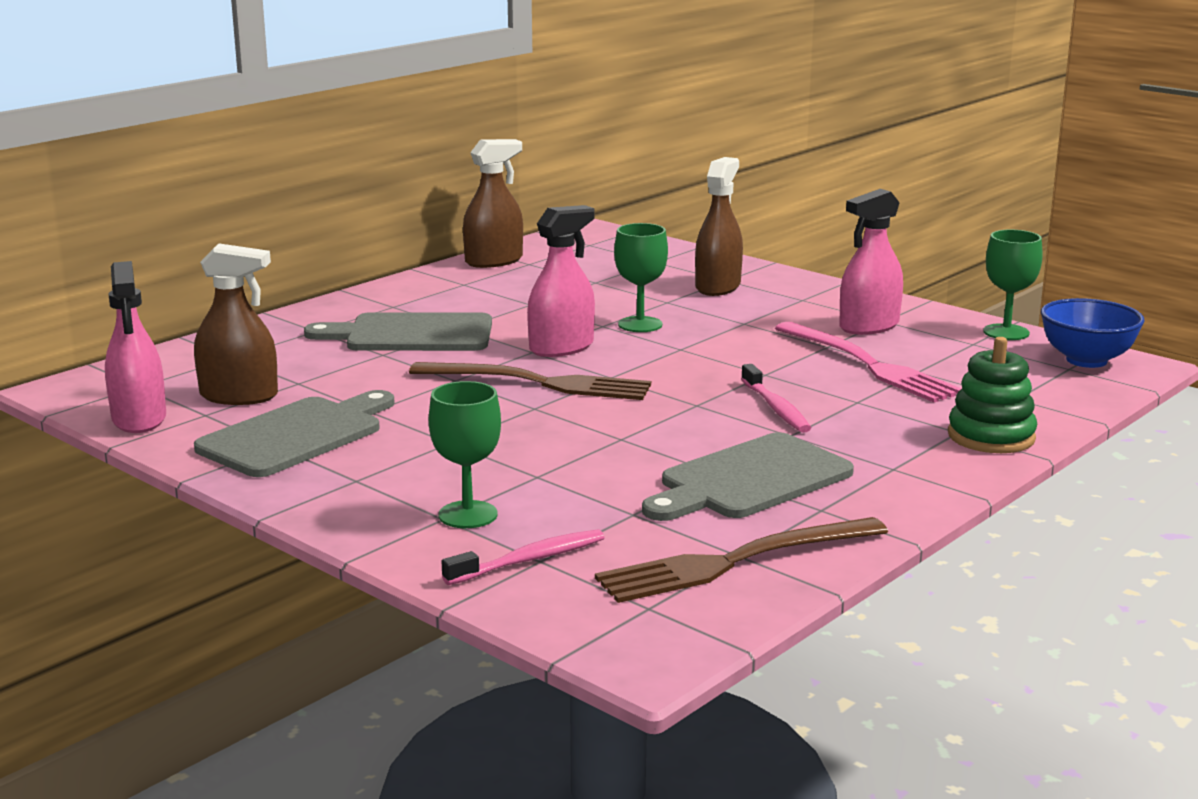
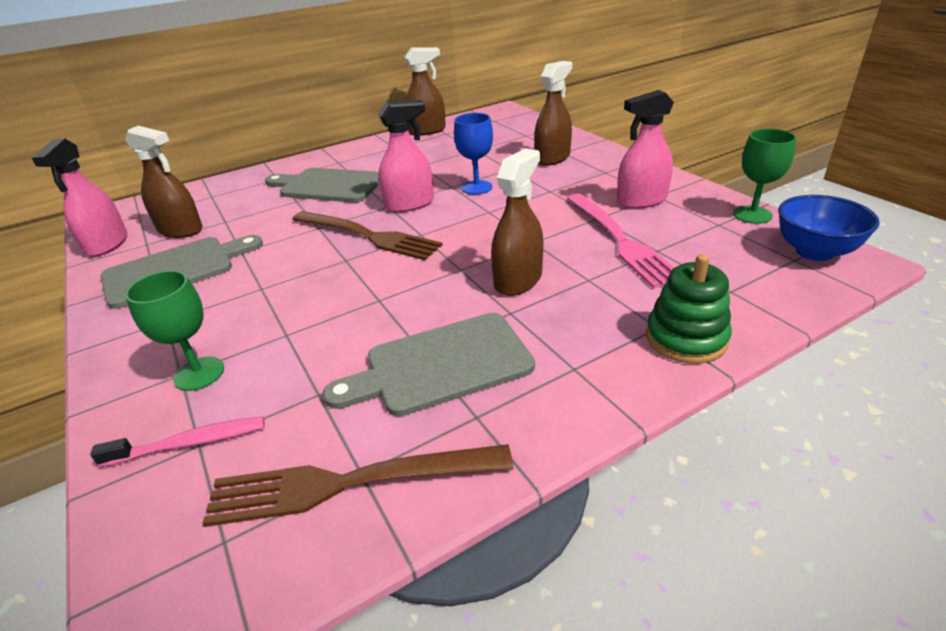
camera: 20 degrees right, 15 degrees up
green goblet [614,223,668,332] -> blue goblet [454,113,493,195]
pink toothbrush [741,364,811,433] -> brown spray bottle [491,148,543,296]

